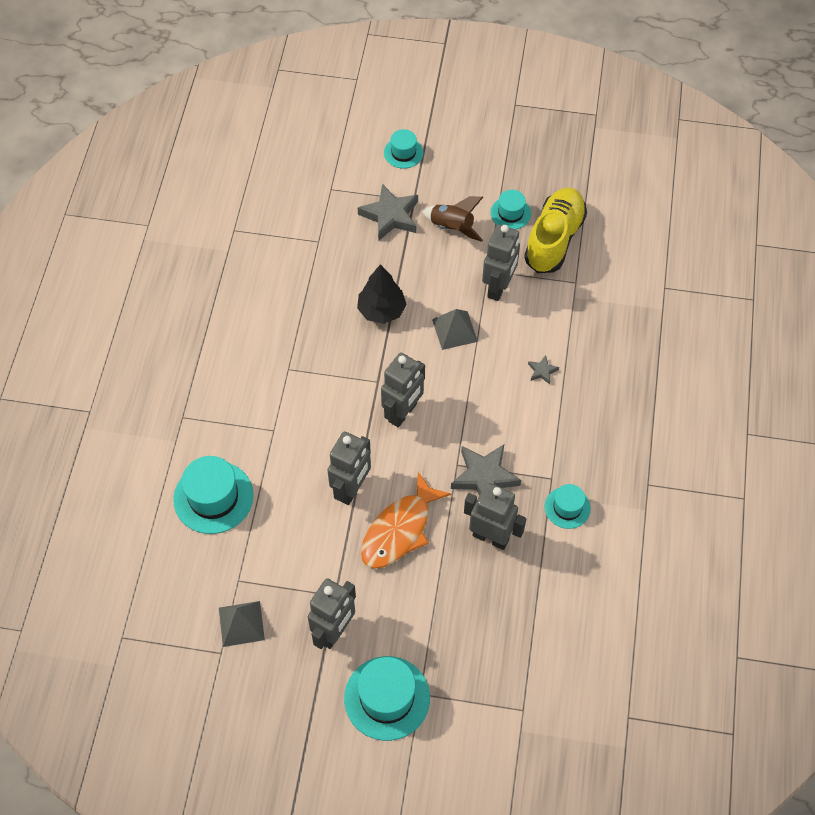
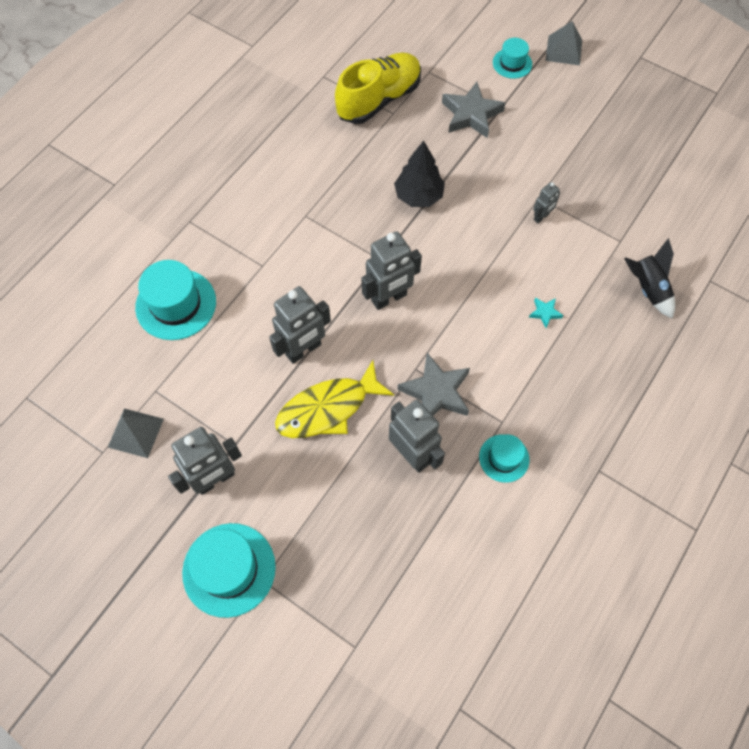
camera: 25 degrees right, 5 degrees up
orange fish [361,472,451,569] -> yellow fish [275,360,394,438]
brown rocket [422,196,483,242] -> none
grey pyramid [432,309,478,350] -> grey pyramid moved to [546,21,582,65]
grey robot [482,224,520,301] -> grey robot [533,182,560,223], size x0.51
turquoise hat [490,190,531,229] -> none
yellow shoe [524,188,587,273] -> yellow shoe moved to [335,52,421,124]
grey star [528,355,559,384] -> turquoise star [529,298,564,328]
none -> black rocket [624,238,675,319]

